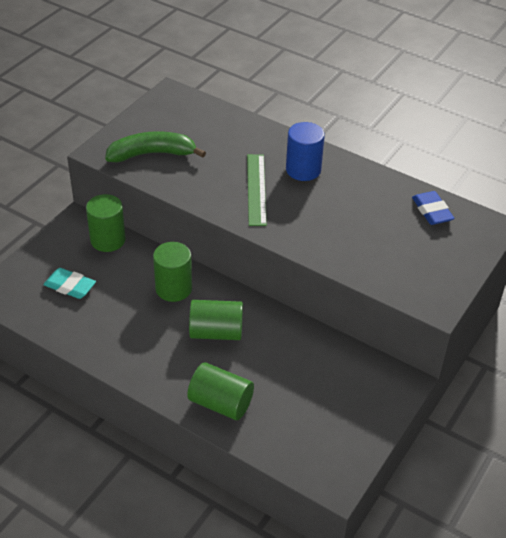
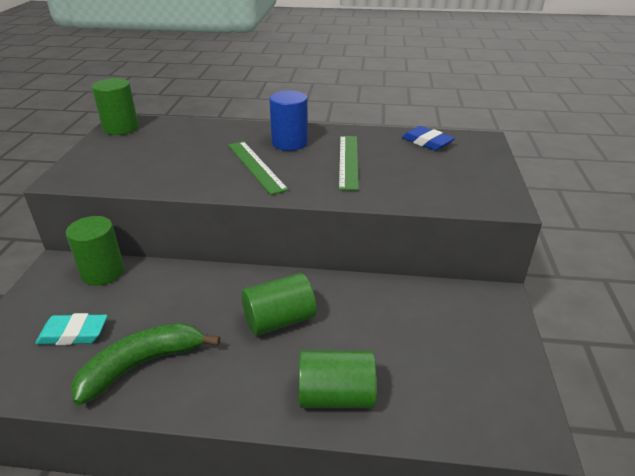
camera: 25 degrees left, 10 degrees down
green banana [105,131,206,162] -> green banana moved to [71,323,220,405]
green cylinder [153,242,192,302] -> green cylinder moved to [92,78,139,135]
none -> green ruler [339,136,359,191]

